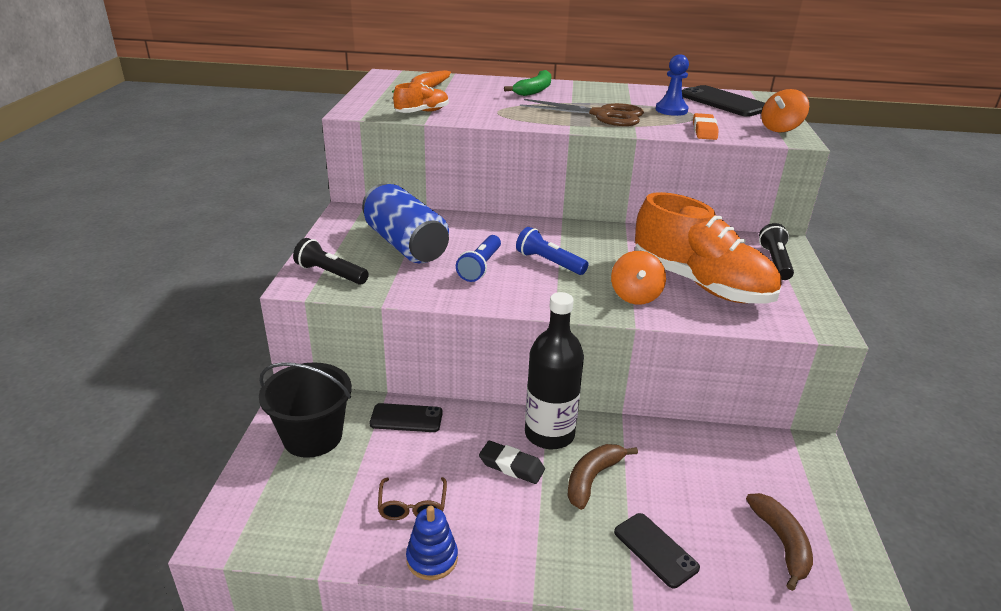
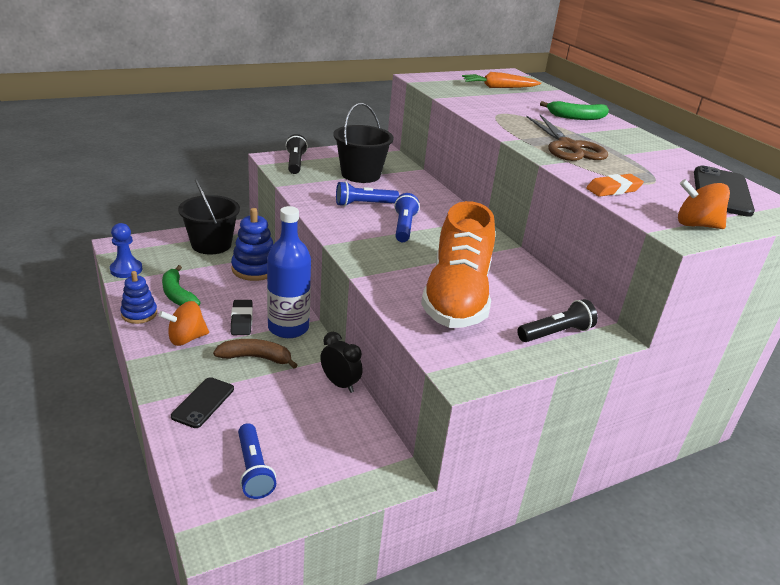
camera: 55 degrees right, 0 degrees up
blue can [362,184,449,263] -> black bucket [333,103,394,183]
black phone [370,403,443,432] -> blue stacking toy [231,208,273,281]
brown glasses [378,477,447,520] -> green banana [162,265,201,306]
orange shoe [393,82,449,113] -> none
black bottle [525,292,584,449] -> blue bottle [267,206,311,338]
orange spinning top [611,251,666,305] -> orange spinning top moved to [159,301,209,346]
blue pawn [656,54,689,116] -> blue pawn moved to [110,223,142,278]
brown banana [746,493,813,591] -> blue flashlight [238,423,276,499]
none -> black clock [320,332,363,393]

